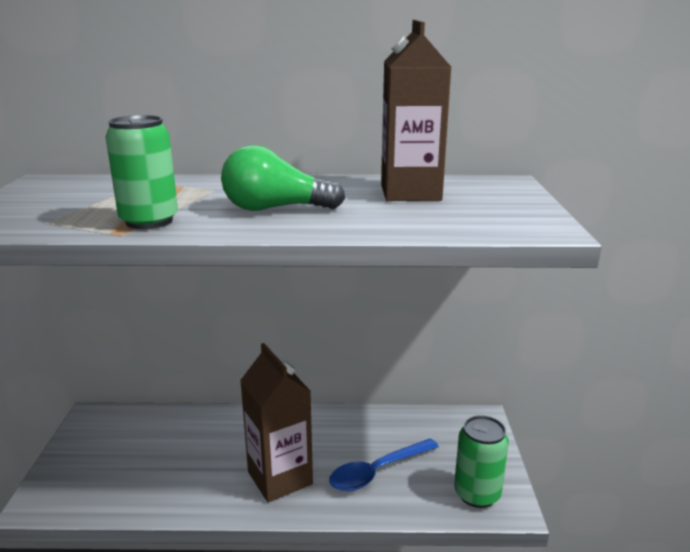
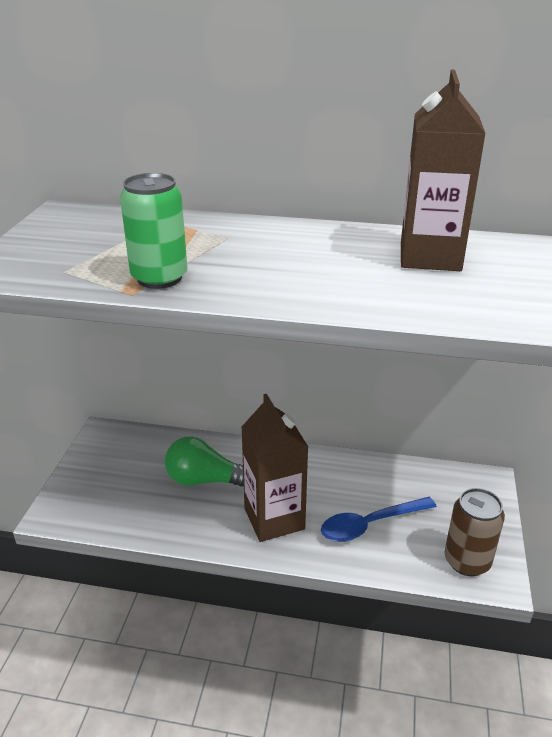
camera: 10 degrees right, 10 degrees up
green light bulb [221,145,345,211] -> green light bulb moved to [165,436,244,487]
green can [454,415,509,508] -> brown can [445,488,505,576]

